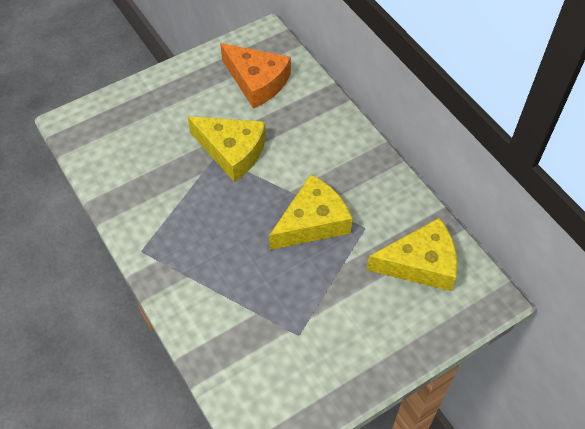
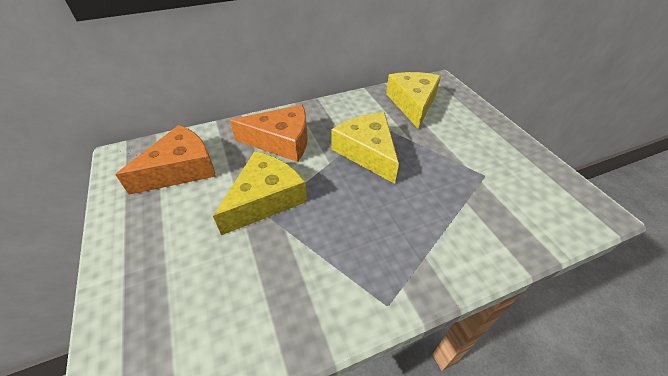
camera: 80 degrees left, 10 degrees down
none -> orange cheese [230,105,308,162]

